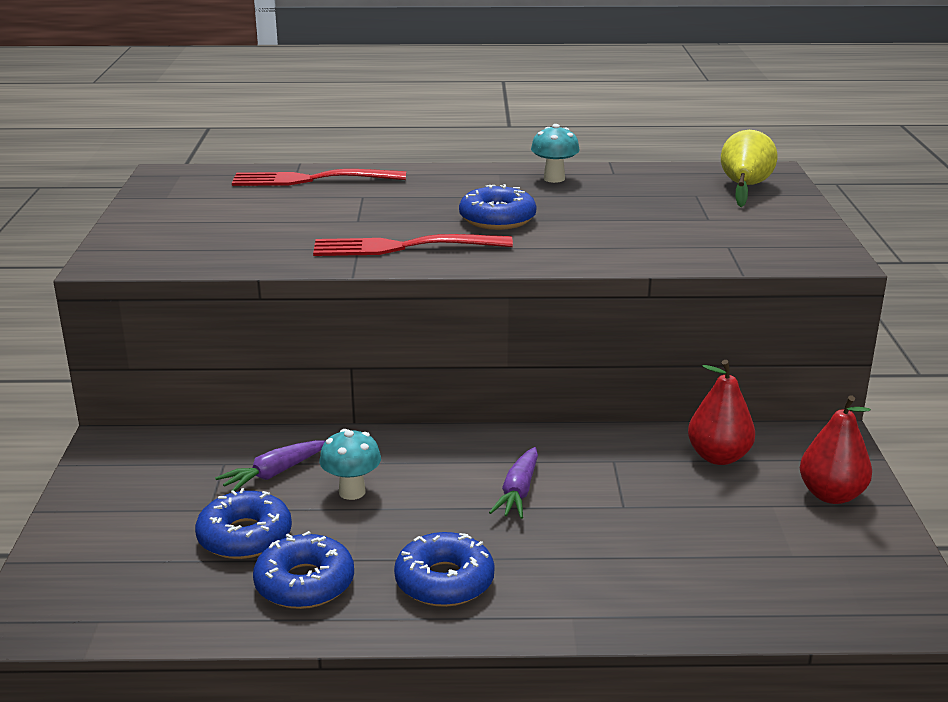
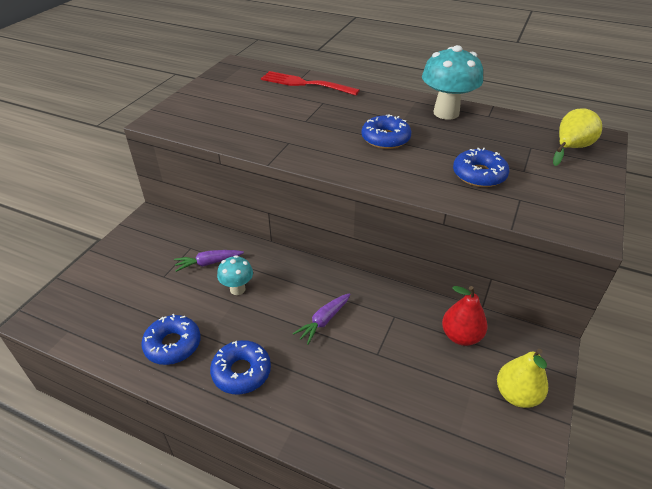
camera: 25 degrees right, 15 degrees up
blue donut [195,488,292,559] -> blue donut moved to [453,148,509,187]
red fork [313,234,513,256] -> none
turquoise mushroom [531,124,580,183] -> turquoise mushroom [422,45,483,120], size x1.85
red pear [800,395,872,504] -> yellow pear [497,349,548,408]

